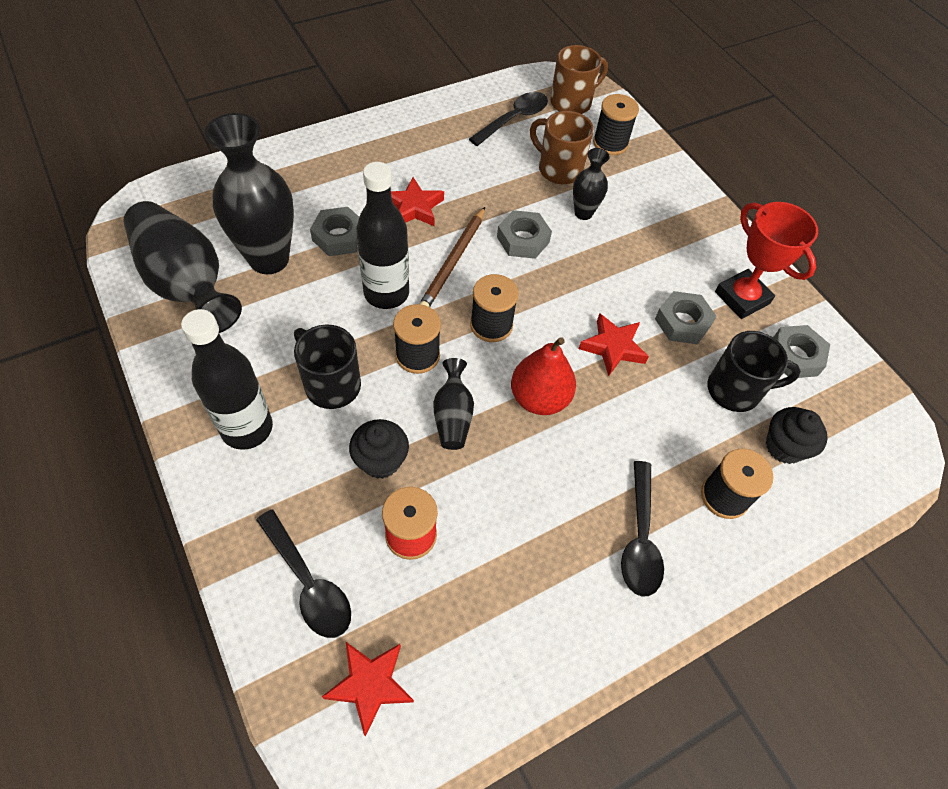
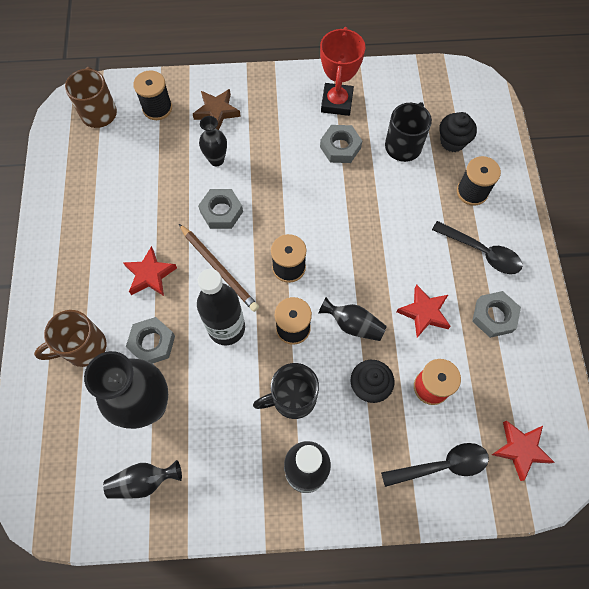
camera: 60 degrees left, 10 degrees up
black vase [123,201,242,333] -> black vase [103,460,182,499], size x0.50
black spoon [469,92,548,146] -> none
red pear [511,337,576,415] -> none
brown mug [530,111,594,184] -> brown mug moved to [34,310,106,367]
red star [579,313,649,376] -> red star moved to [397,284,451,338]
red trophy [715,202,818,319] -> red trophy turned 75 degrees counterclockwise [320,27,365,116]
grey nut [773,325,830,378] -> grey nut moved to [472,291,521,338]
none -> brown star [193,89,241,130]

